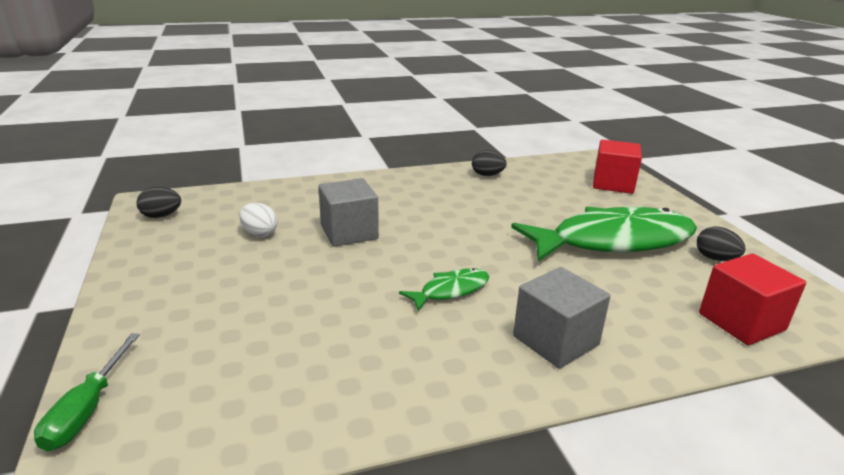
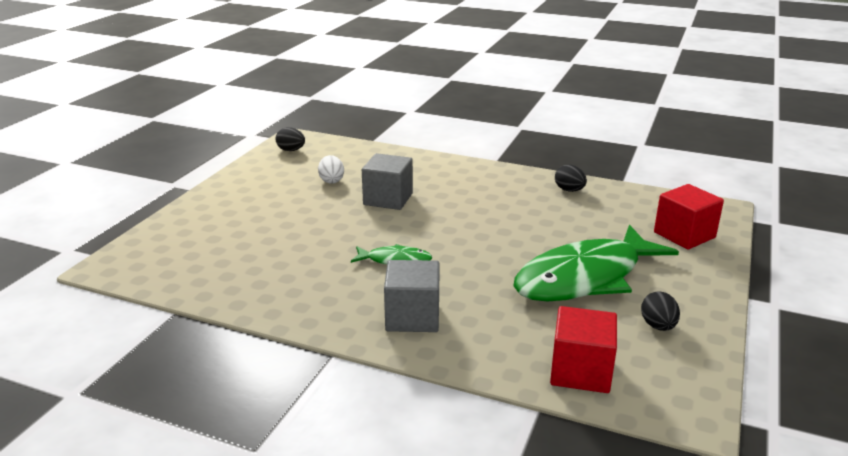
camera: 40 degrees right, 0 degrees up
green screwdriver [34,333,140,451] -> none
green fish [511,207,697,261] -> green fish turned 120 degrees clockwise [513,225,679,302]

